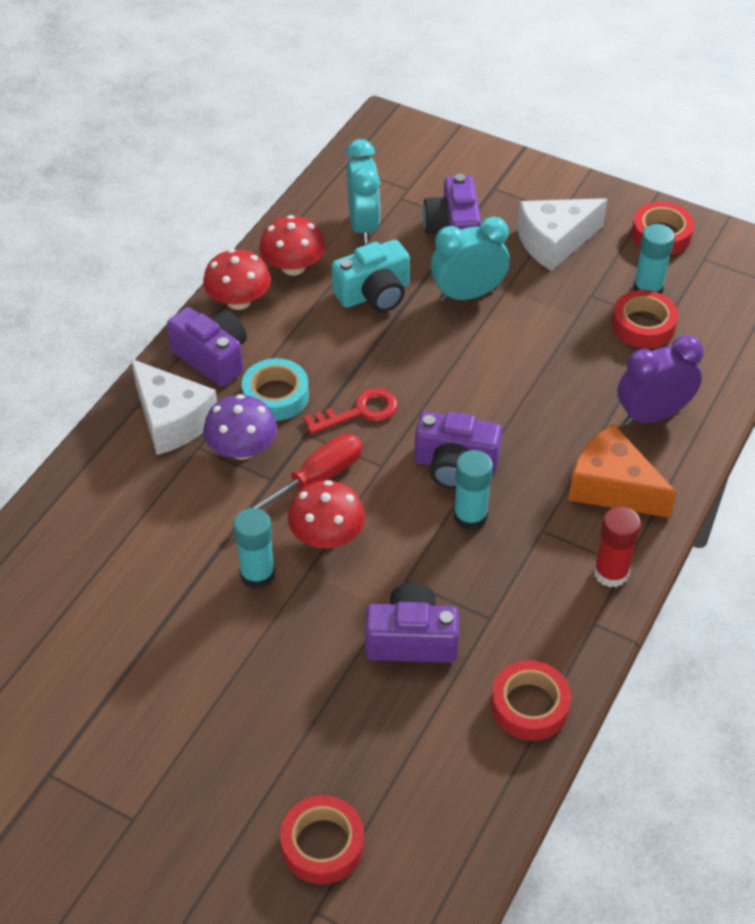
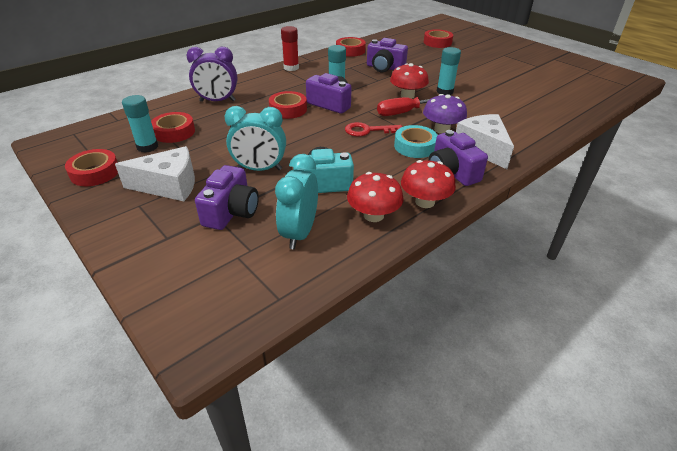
camera: 160 degrees left, 10 degrees down
orange cheese [568,424,677,518] -> none
none -> red tape [269,91,307,119]

